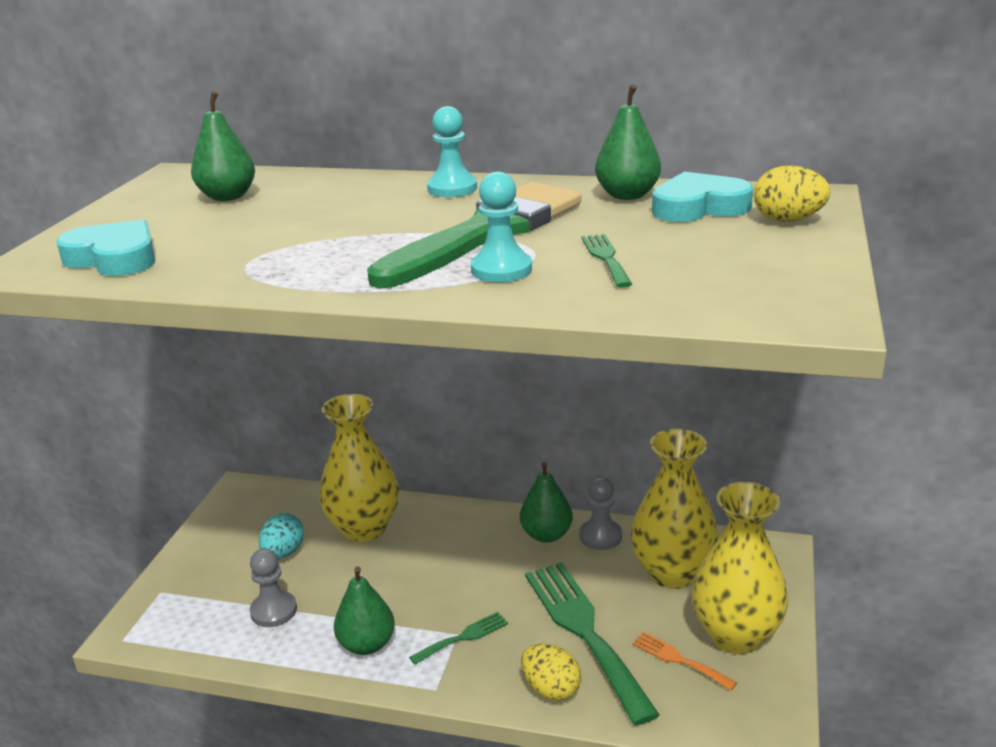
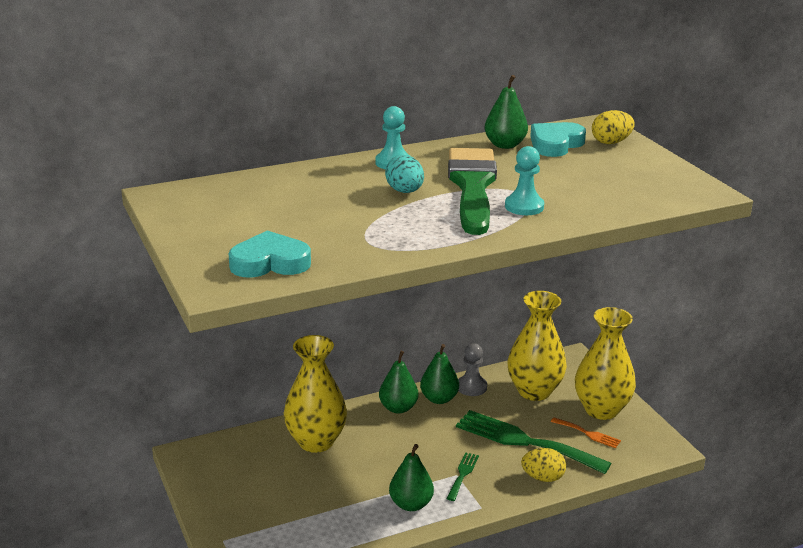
camera: 40 degrees left, 0 degrees up
green pear [191,91,255,201] -> green pear moved to [379,351,418,414]
grey pawn [250,549,297,627] -> none
turquoise egg [259,513,304,559] -> turquoise egg moved to [385,155,424,193]
green fork [581,234,632,288] -> none
orange fork [633,632,737,690] -> orange fork turned 150 degrees counterclockwise [551,417,621,449]

